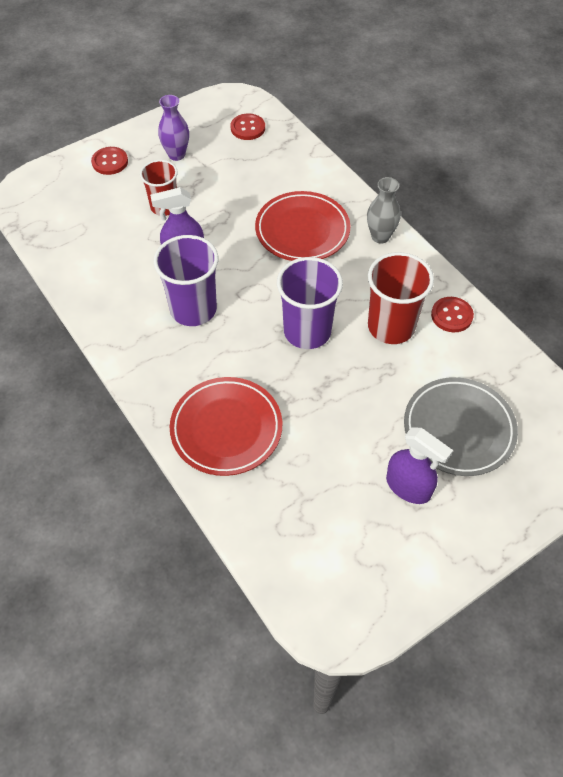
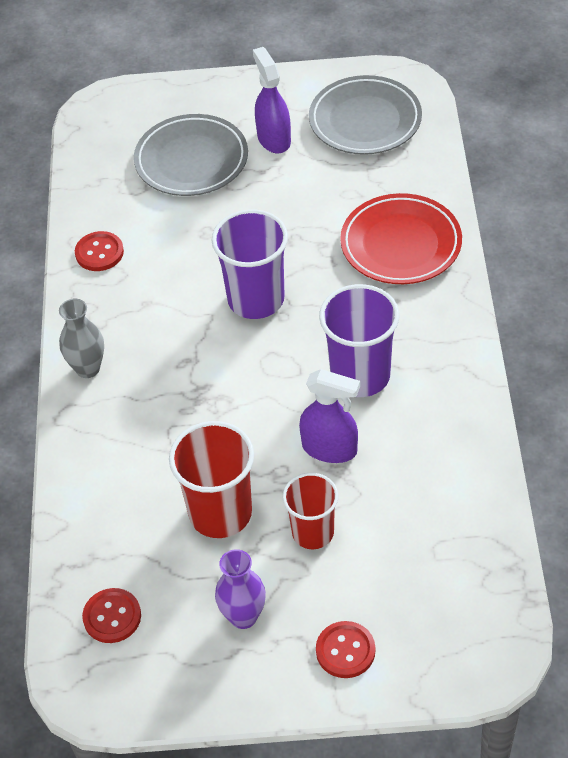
camera: 145 degrees left, 5 degrees down
red plate [255,191,350,261] -> none
red cup [368,252,434,344] -> red cup moved to [169,421,254,538]
none -> grey plate [309,75,422,155]

